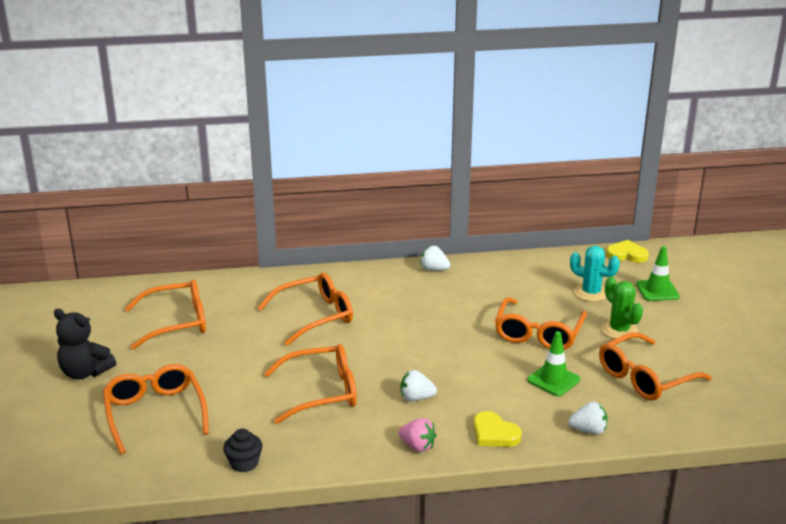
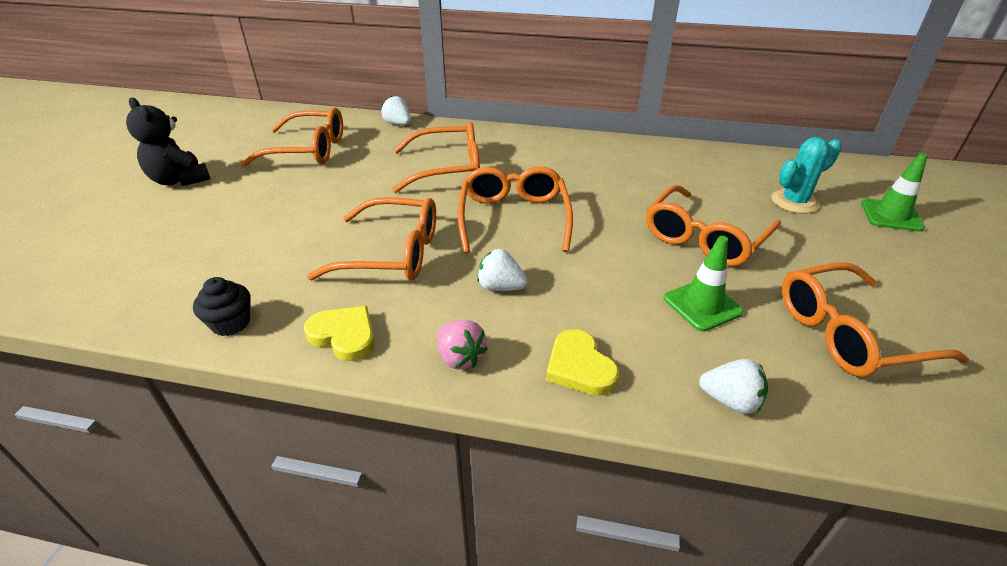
camera: 20 degrees right, 10 degrees up
orange glasses [103,364,209,454] -> orange glasses moved to [458,166,573,254]
white strawberry [420,246,450,271] -> white strawberry moved to [381,96,411,125]
turquoise cactus [570,246,620,302] -> turquoise cactus turned 75 degrees counterclockwise [771,137,842,214]
green cactus [601,277,643,340] -> none
yellow heart [606,240,649,263] -> yellow heart moved to [304,306,375,361]

